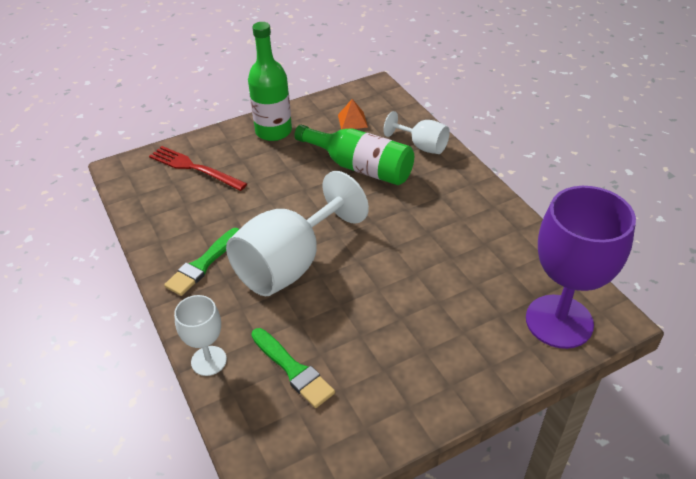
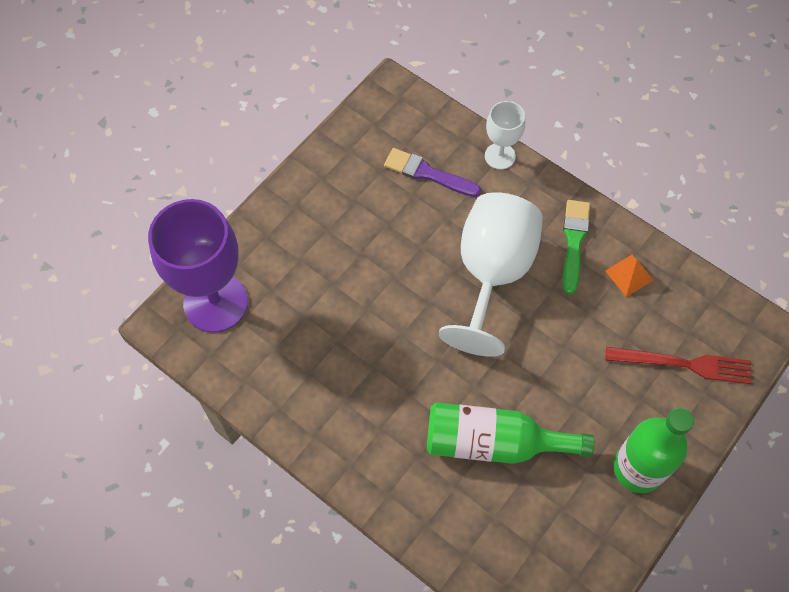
camera: 155 degrees right, 20 degrees up
green brush [251,328,335,408] -> purple brush [384,148,481,197]
orange pyramid [338,99,368,129] -> orange pyramid moved to [605,255,653,297]
white goblet [383,111,450,154] -> none

